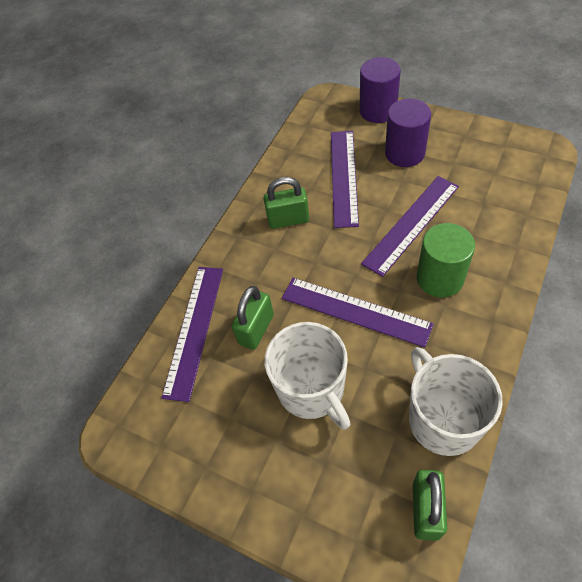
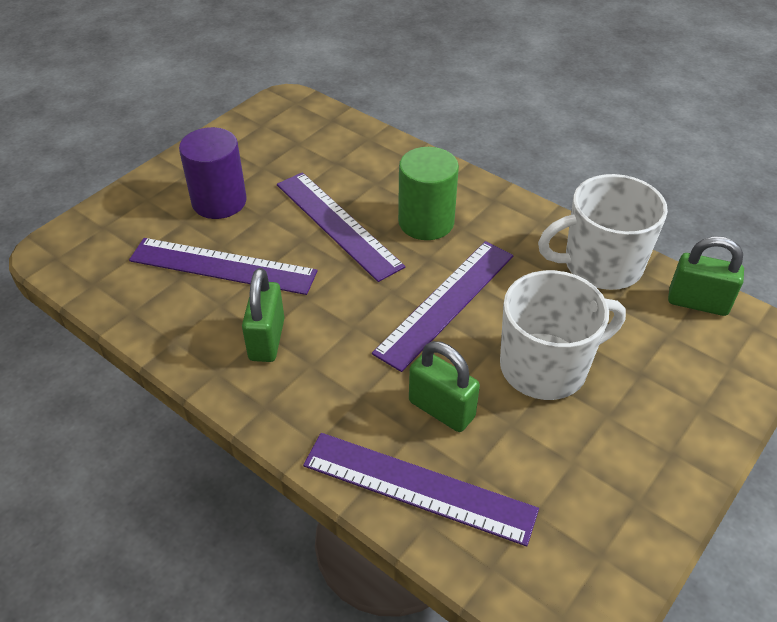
camera: 85 degrees left, 10 degrees down
purple cylinder [360,57,401,123] -> none

